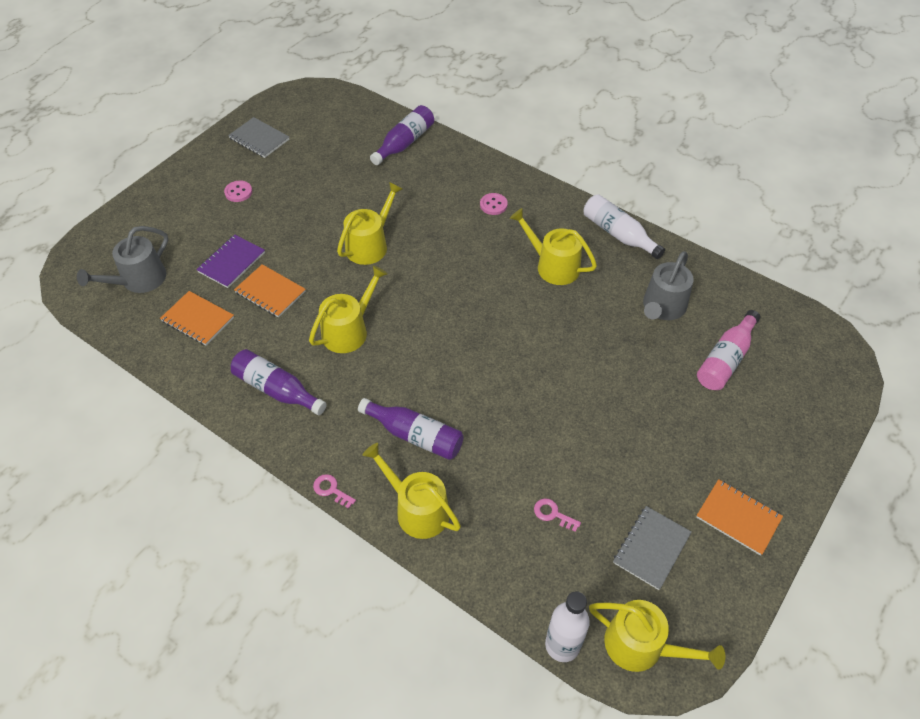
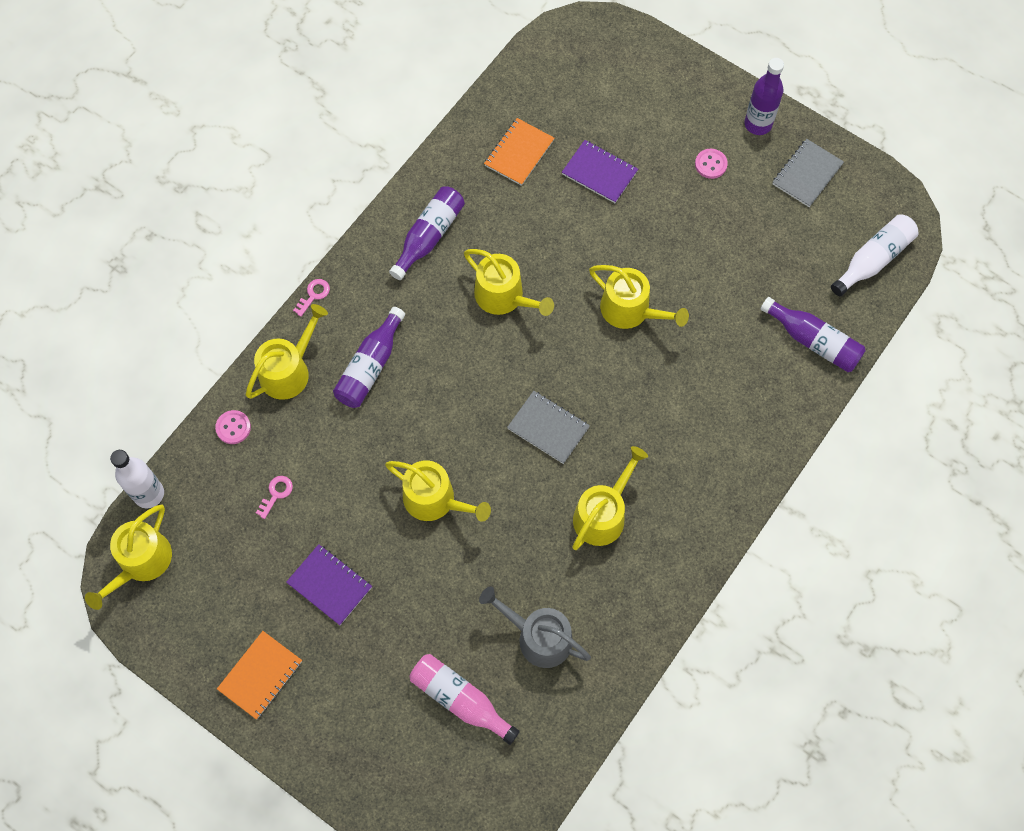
camera: 90 degrees right, 15 degrees up
grey watering can [77,226,168,293] -> none
orange notebook [234,264,306,318] -> none
pink button [480,193,508,215] -> pink button moved to [215,410,251,444]
white bottle [584,194,665,259] -> white bottle moved to [831,214,919,296]
grey notebook [613,506,692,590] -> grey notebook moved to [507,391,590,464]
none -> purple notebook [286,544,372,625]
none -> yellow watering can [385,460,491,522]
none -> purple bottle [744,58,784,135]

